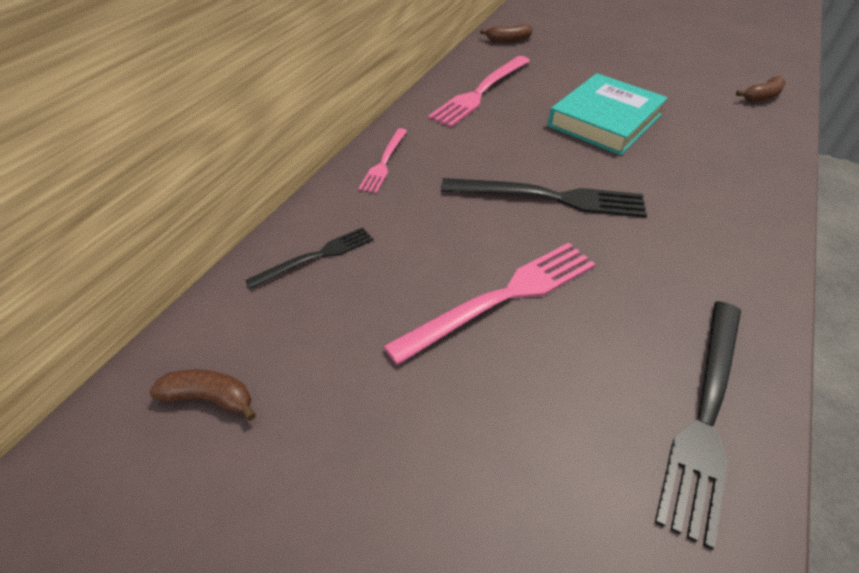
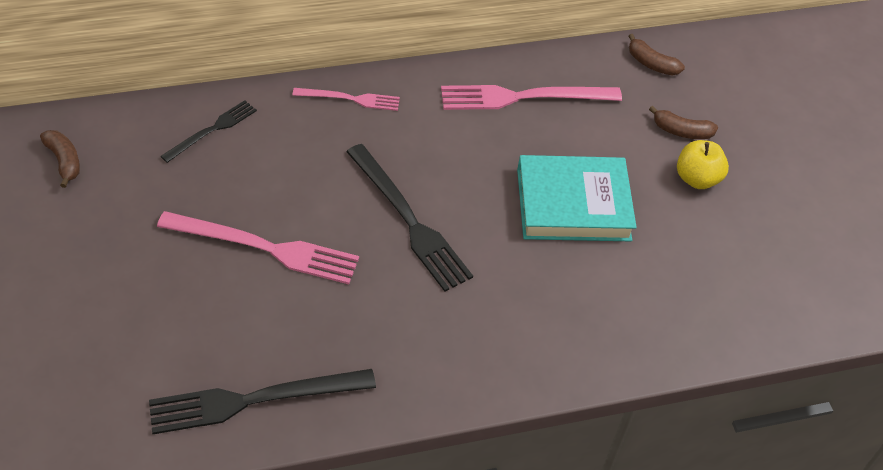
camera: 45 degrees right, 5 degrees up
black fork [245,227,373,289] -> black fork turned 60 degrees counterclockwise [161,100,257,163]
pink fork [358,128,407,193] -> pink fork turned 150 degrees counterclockwise [292,88,400,111]
brown banana [736,76,786,102] -> brown banana moved to [649,106,718,139]
none -> yellow apple [677,140,729,189]

